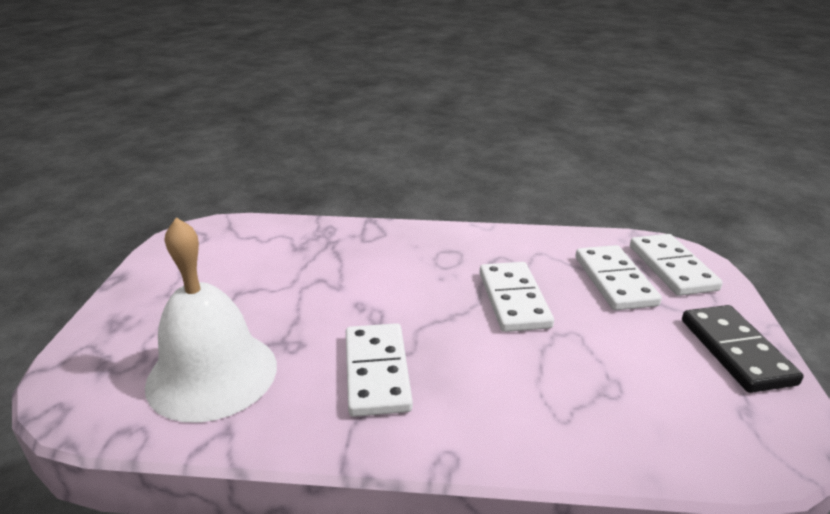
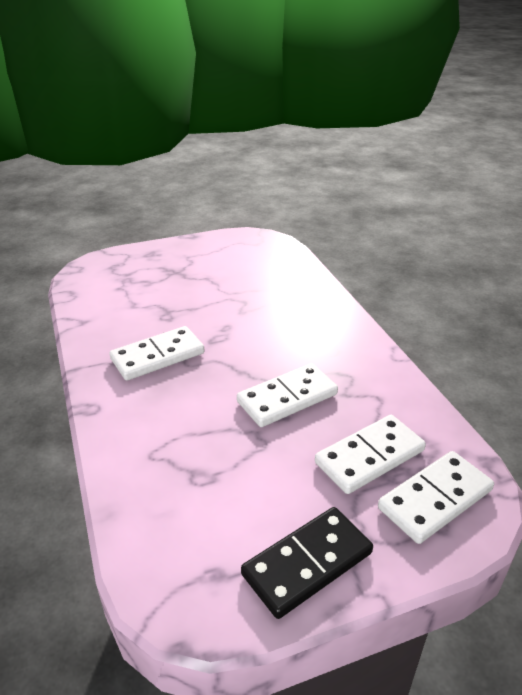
camera: 65 degrees right, 5 degrees up
white bell [145,217,277,423] -> none

